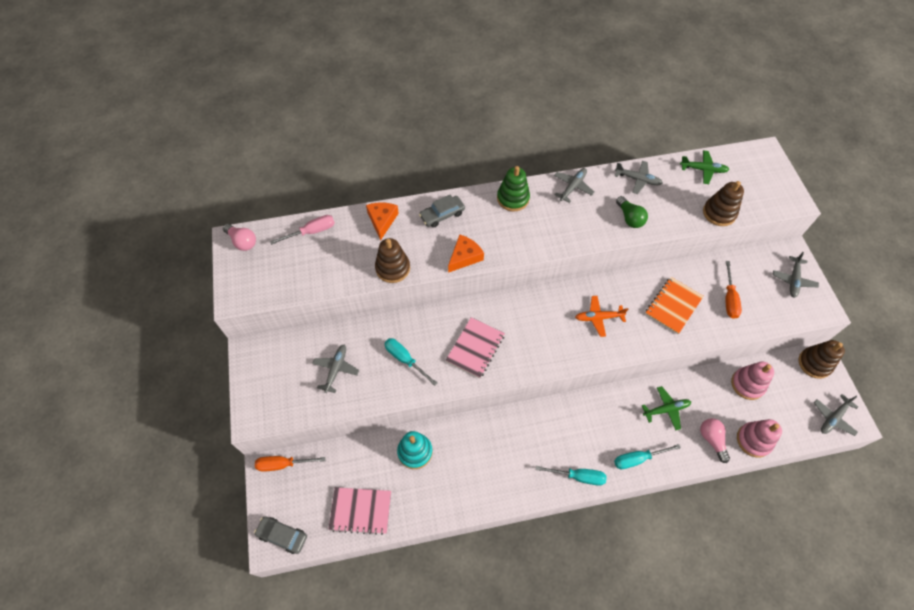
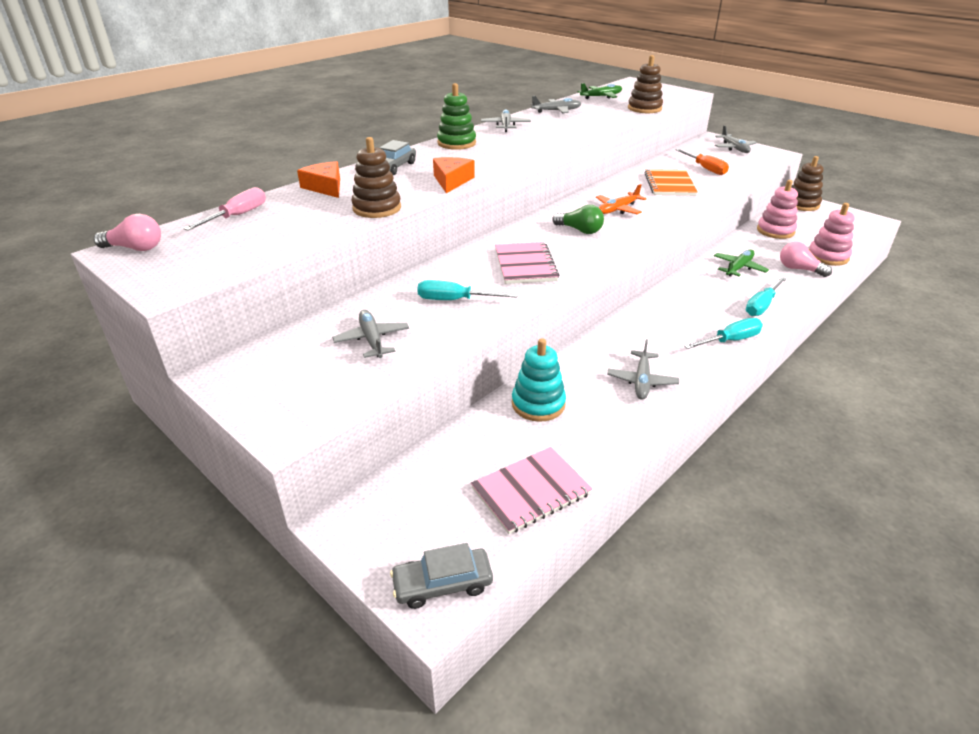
camera: 35 degrees left, 25 degrees down
orange screwdriver [255,456,326,472] -> none
green light bulb [616,196,648,228] -> green light bulb moved to [552,205,604,234]
grey plane [814,394,858,436] -> grey plane moved to [607,339,679,400]

